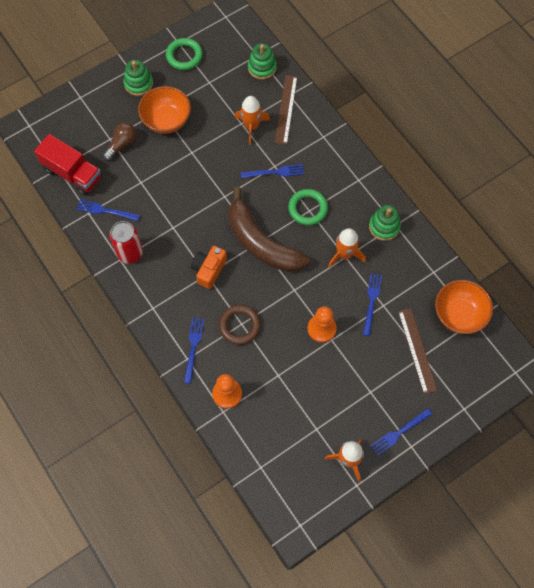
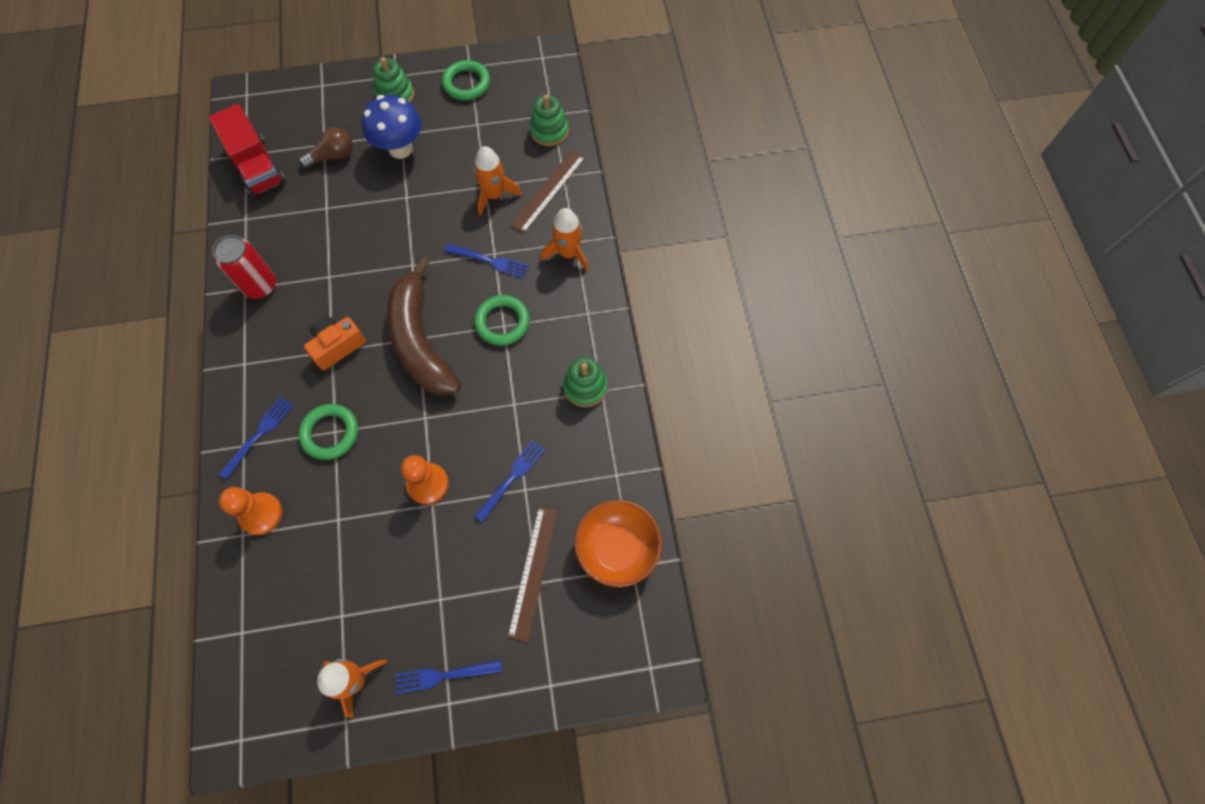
camera: 25 degrees right, 0 degrees up
blue fork [76,200,140,221] -> none
orange bowl [138,86,191,134] -> blue mushroom [362,95,422,159]
brown ring [219,305,261,345] -> green ring [299,404,358,460]
orange rocket [328,228,366,268] -> orange rocket moved to [541,208,589,272]

